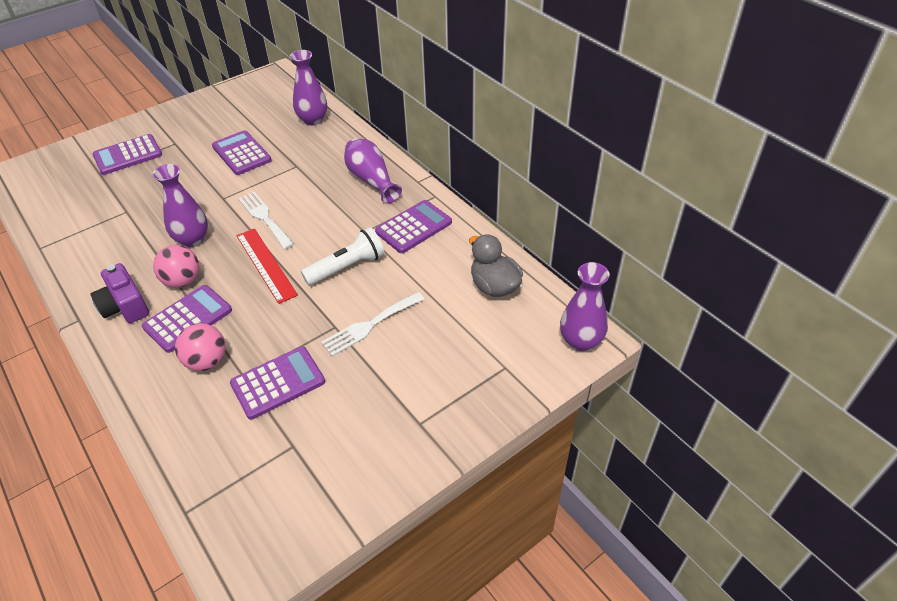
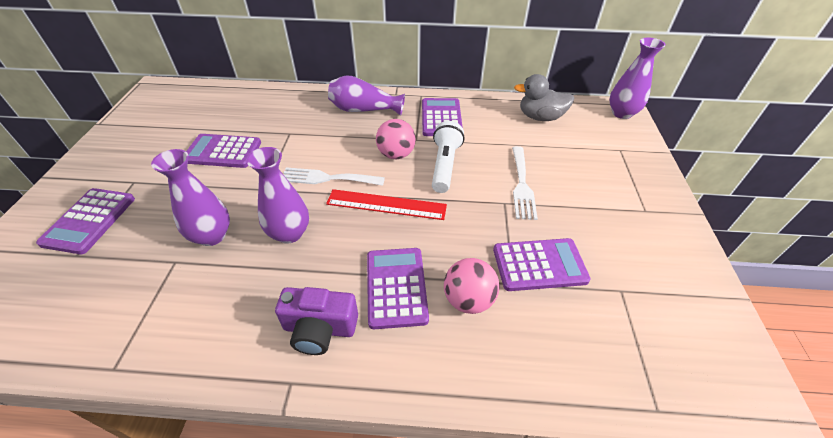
camera: 50 degrees left, 0 degrees up
pink ball [153,245,199,288] -> pink ball moved to [376,119,416,159]
purple calculator [230,346,325,420] -> purple calculator turned 75 degrees clockwise [493,238,591,291]
purple vase [290,50,327,125] -> purple vase moved to [151,149,230,246]

